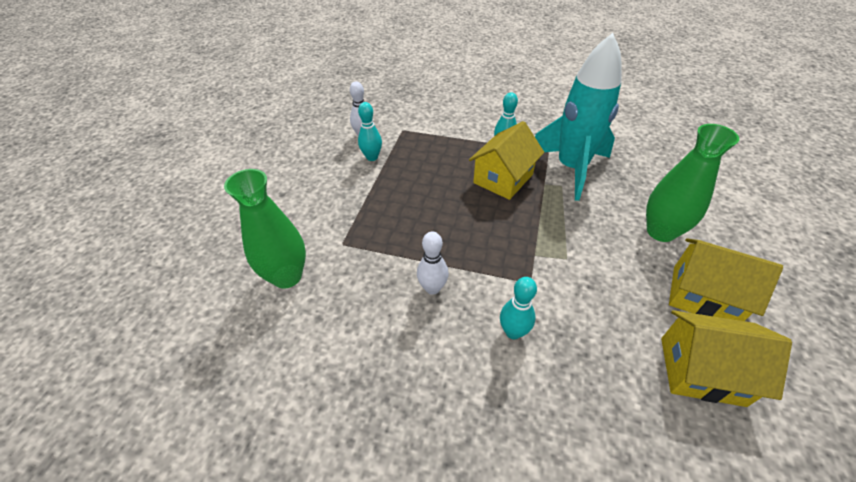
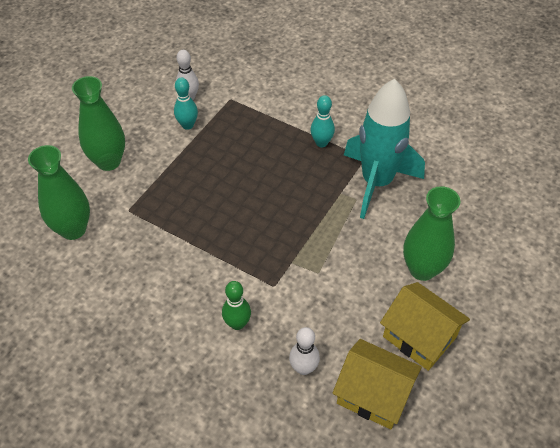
camera: 15 degrees right, 5 degrees up
white bowling pin [417,231,449,295] -> white bowling pin moved to [289,327,320,375]
yellow house [469,121,544,200] -> none
turquoise bowling pin [500,277,537,339] -> green bowling pin [222,281,251,330]
none -> green vase [72,76,125,171]

